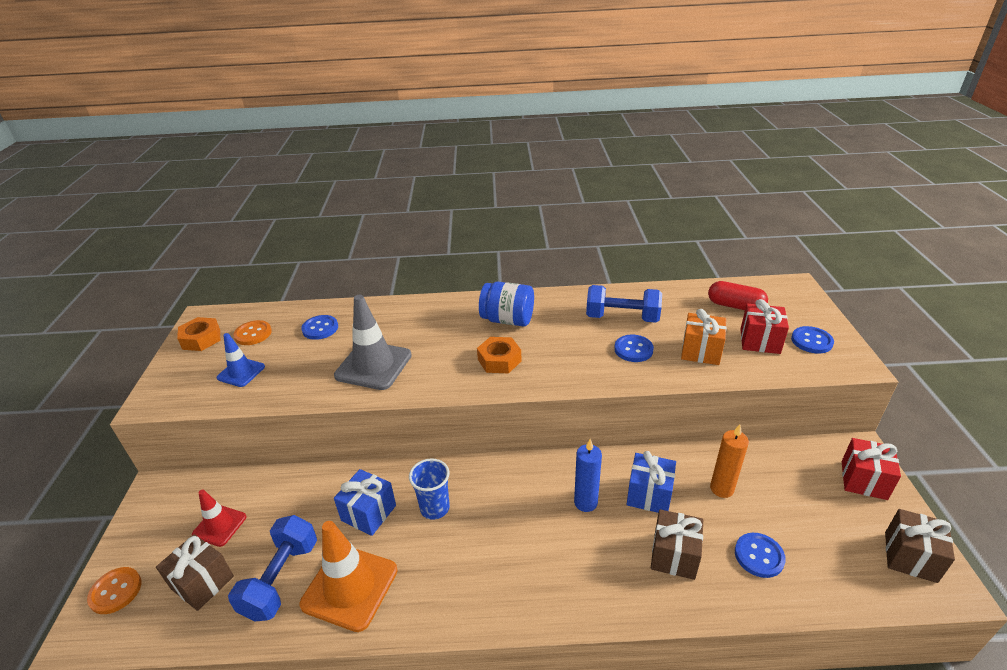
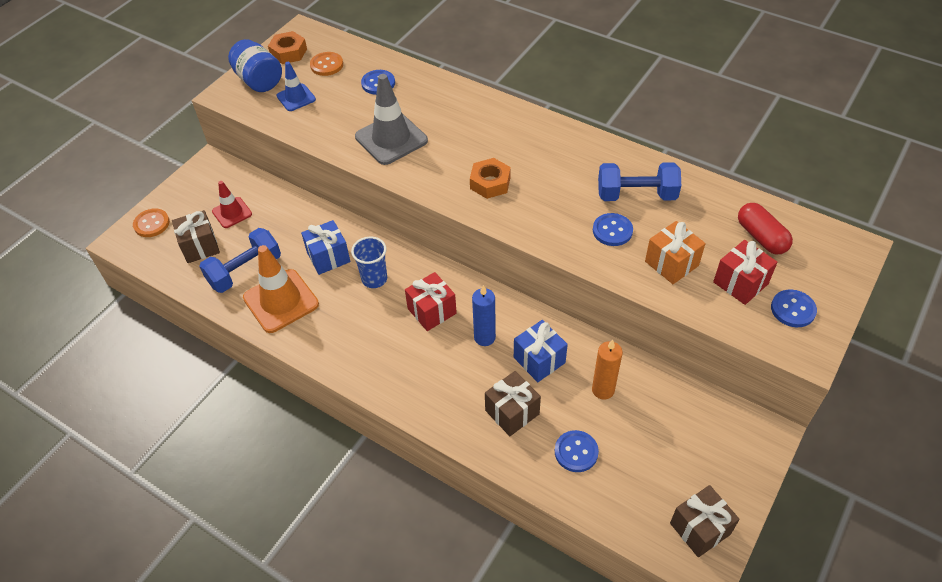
camera: 35 degrees right, 15 degrees up
blue jar [479,282,534,327] -> blue jar moved to [228,39,282,92]
blue dumbbell [586,285,662,323] -> blue dumbbell turned 45 degrees counterclockwise [598,162,681,201]
red gift [842,438,901,500] -> red gift moved to [405,272,457,331]

